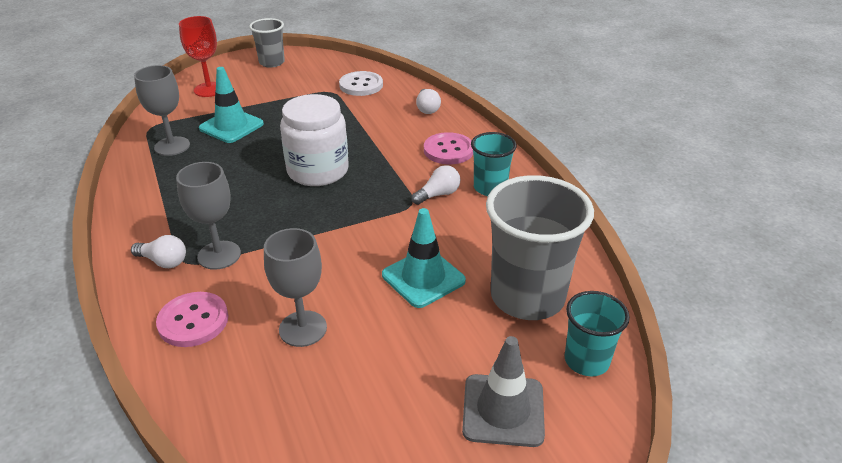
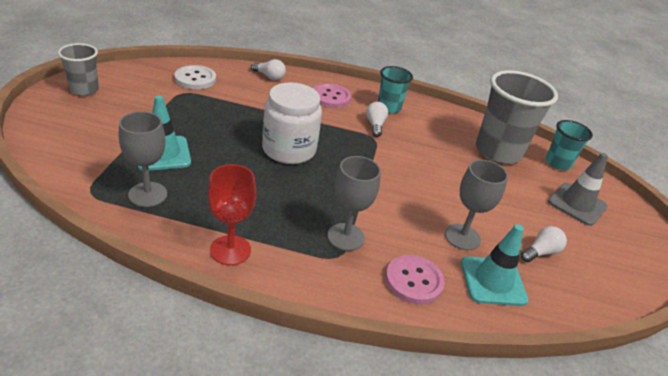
camera: 60 degrees left, 0 degrees up
white light bulb [131,235,186,268] -> white light bulb moved to [521,226,567,262]
red goblet [179,16,217,97] -> red goblet moved to [207,164,256,265]
turquoise traffic cone [382,208,466,308] -> turquoise traffic cone moved to [461,224,528,306]

